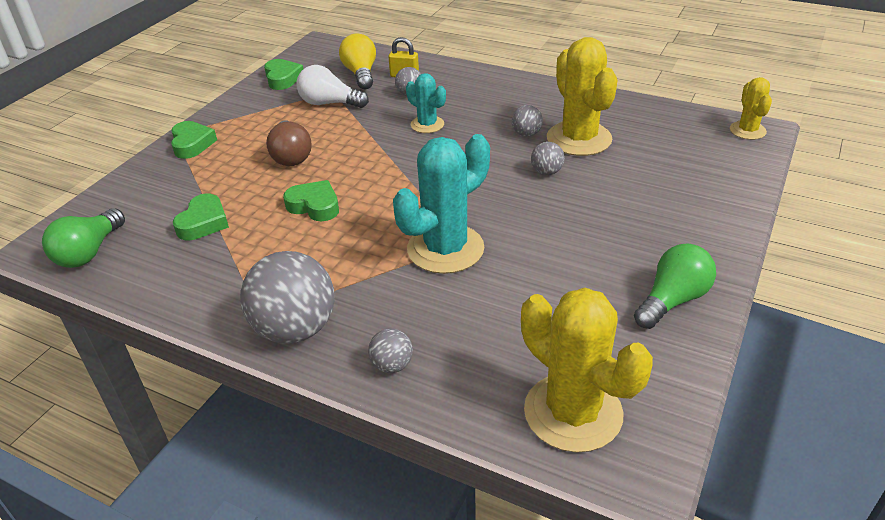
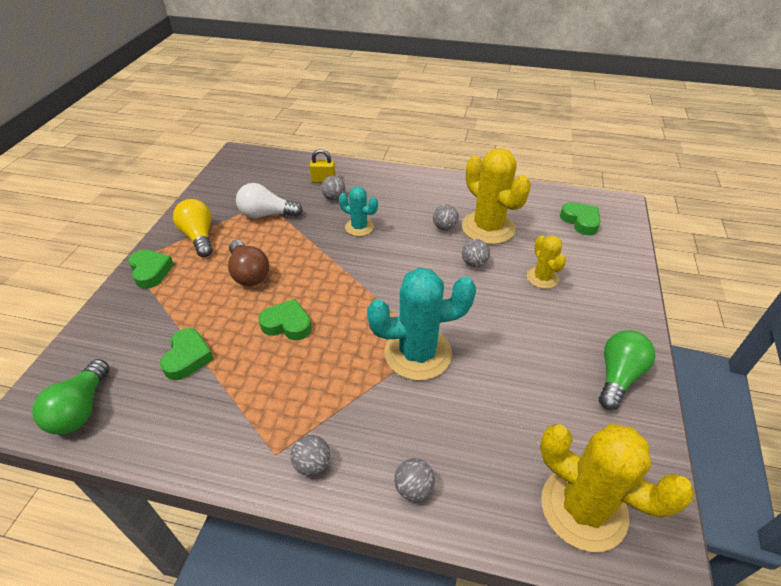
camera: 15 degrees left, 5 degrees up
grey ball [240,251,334,343] -> grey ball [291,435,330,476], size x0.46
green heart [264,59,303,90] -> green heart moved to [560,202,601,235]
yellow light bulb [339,33,376,89] -> yellow light bulb moved to [173,199,213,257]
turquoise cactus [393,134,490,274] -> turquoise cactus turned 45 degrees clockwise [367,268,476,381]
yellow cactus [730,77,772,140] -> yellow cactus moved to [527,235,566,289]

